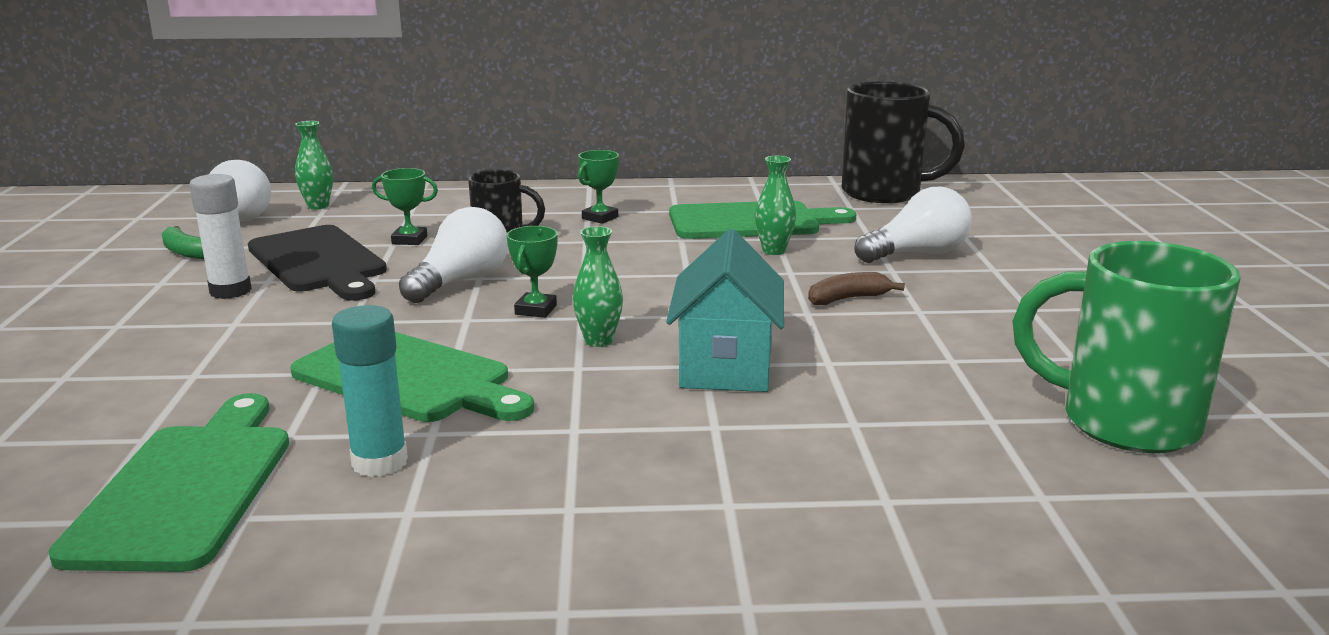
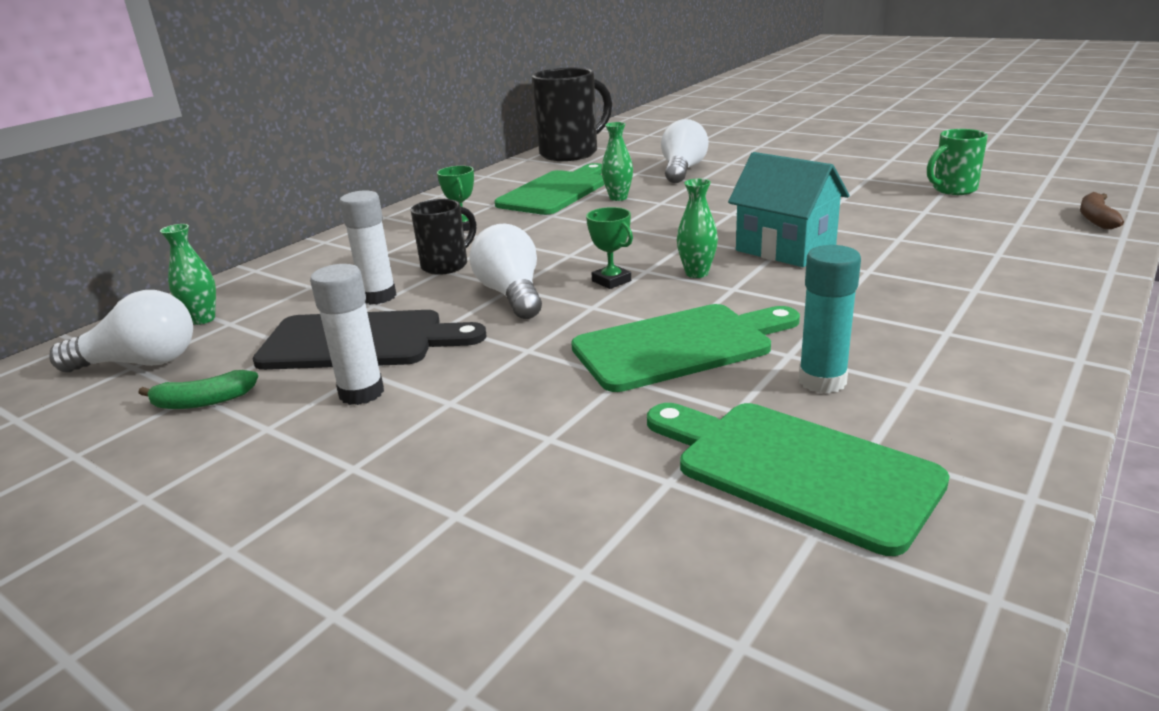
camera: 50 degrees left, 5 degrees up
green trophy [372,168,438,245] -> white glue stick [340,190,397,304]
brown banana [808,272,905,305] -> brown banana moved to [1080,192,1124,229]
green mug [1013,241,1241,453] -> green mug [927,129,988,195], size x0.56

